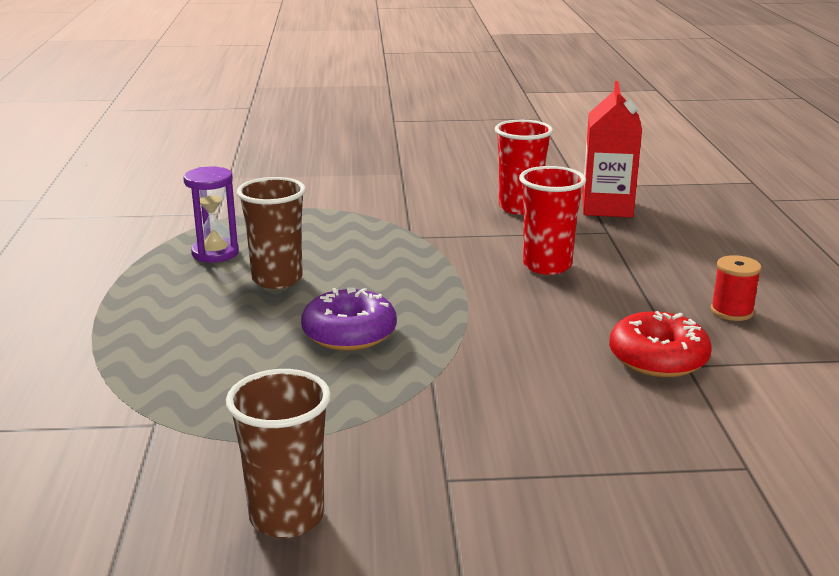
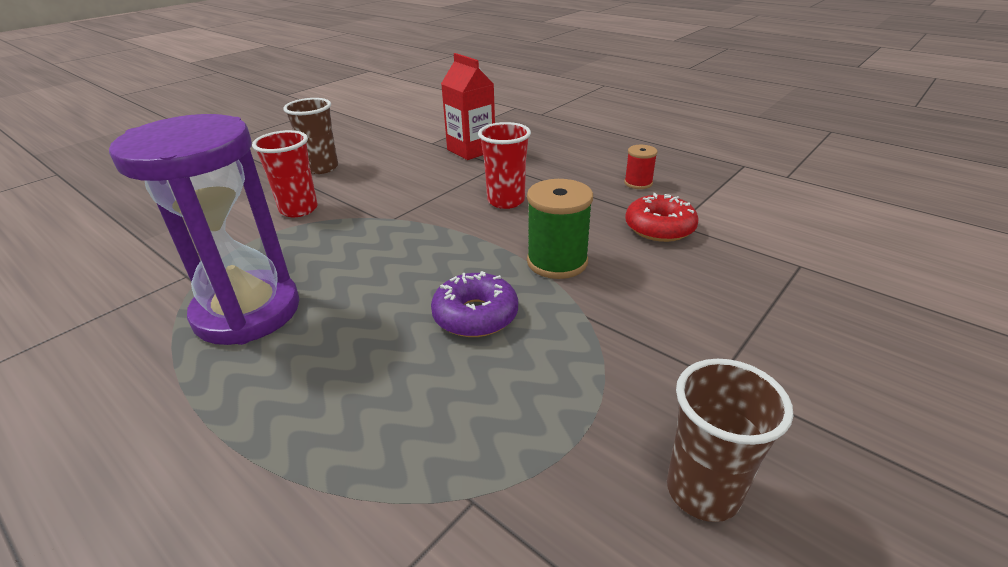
camera: 45 degrees left, 10 degrees up
purple hourglass [183,166,239,263] -> purple hourglass [109,114,300,345], size x2.11
brown cup [237,177,306,289] -> brown cup moved to [283,98,338,174]
red cup [495,120,553,215] -> red cup moved to [252,130,318,217]
none -> green spool [527,179,593,279]

